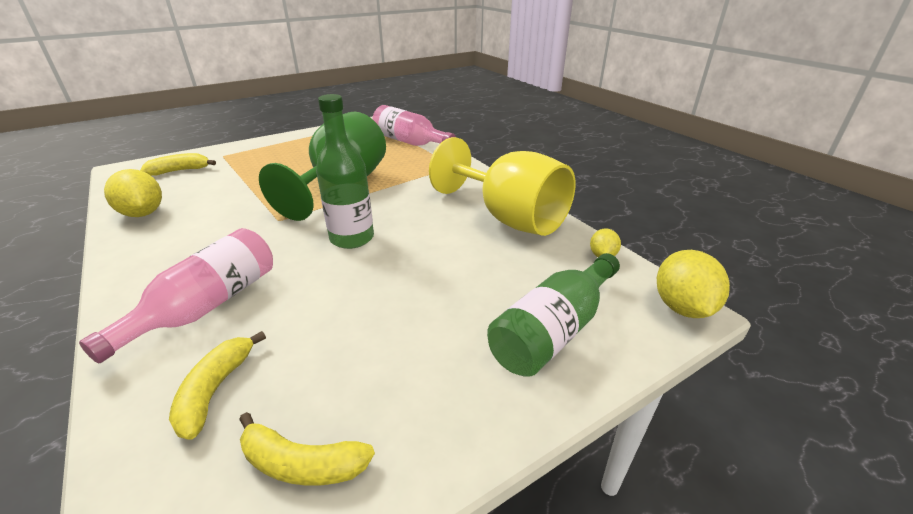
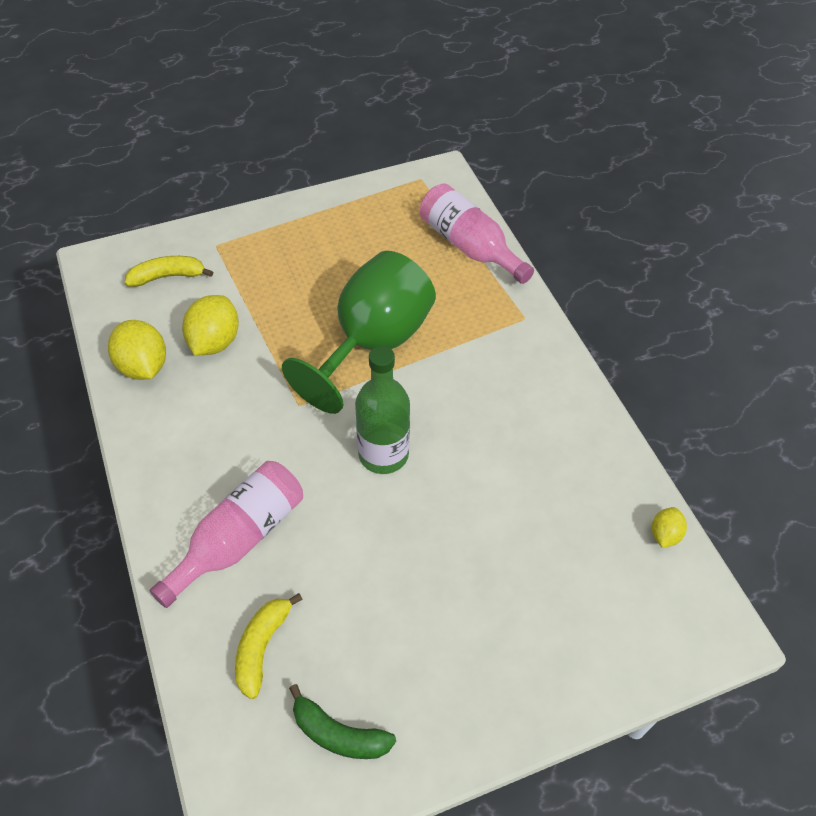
camera: 10 degrees right, 20 degrees up
yellow banana [239,412,375,486] -> green banana [289,684,396,759]
yellow goblet [429,137,576,236] -> none
green bottle [487,253,620,377] -> none
yellow lemon [657,250,730,318] -> yellow lemon moved to [182,295,239,356]

